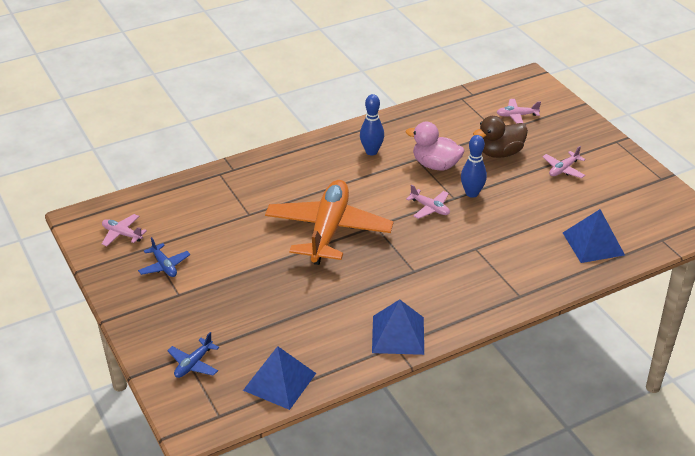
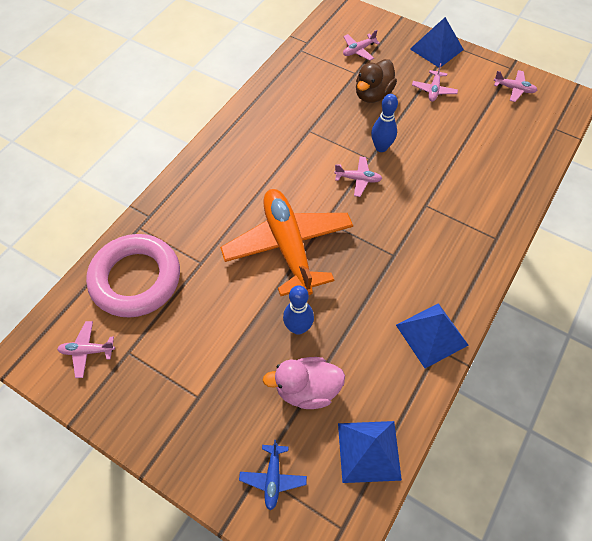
camera: 30 degrees left, 20 degrees up
blue plane [138,237,190,277] -> none
blue bowling pin [360,94,384,155] -> blue bowling pin moved to [283,285,314,335]
pink duck [406,122,464,170] -> pink duck moved to [262,357,345,409]
blue pyramid [563,209,625,263] -> blue pyramid moved to [410,17,464,68]
none -> pink ring [86,234,180,318]
none -> pink plane [494,70,537,102]

